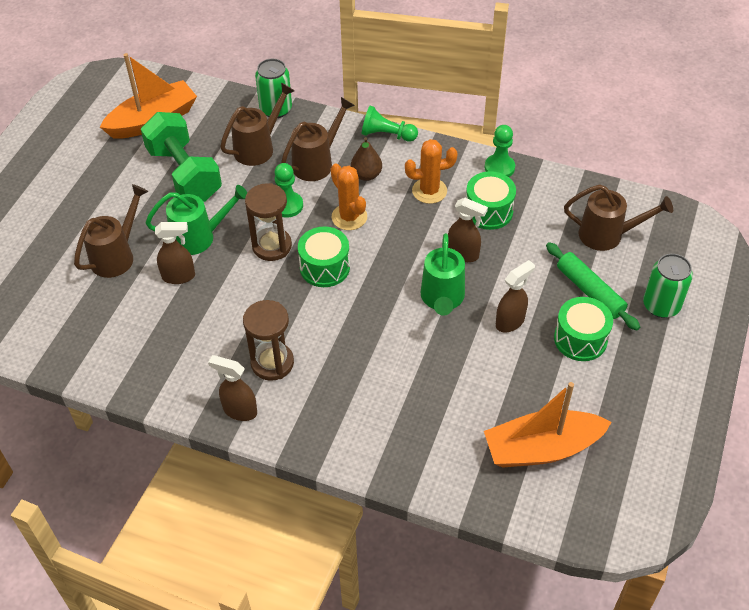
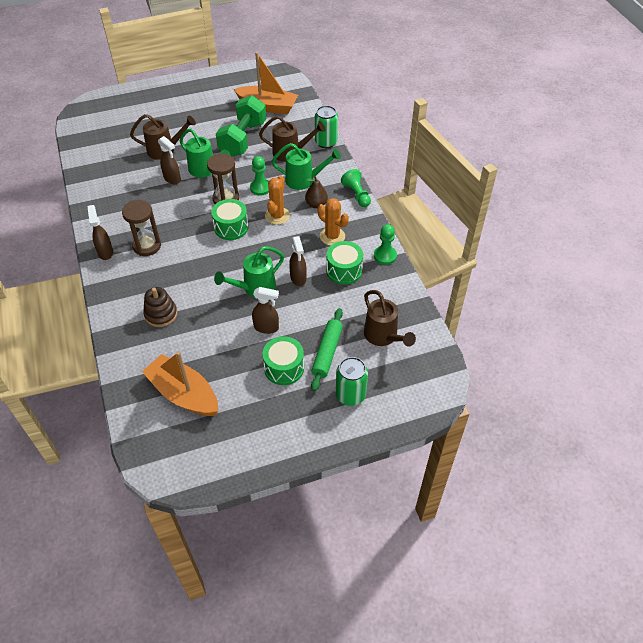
camera: 50 degrees right, 0 degrees up
brown watering can [281,97,355,181] -> green watering can [272,143,341,190]
none -> brown stacking toy [143,287,177,327]

